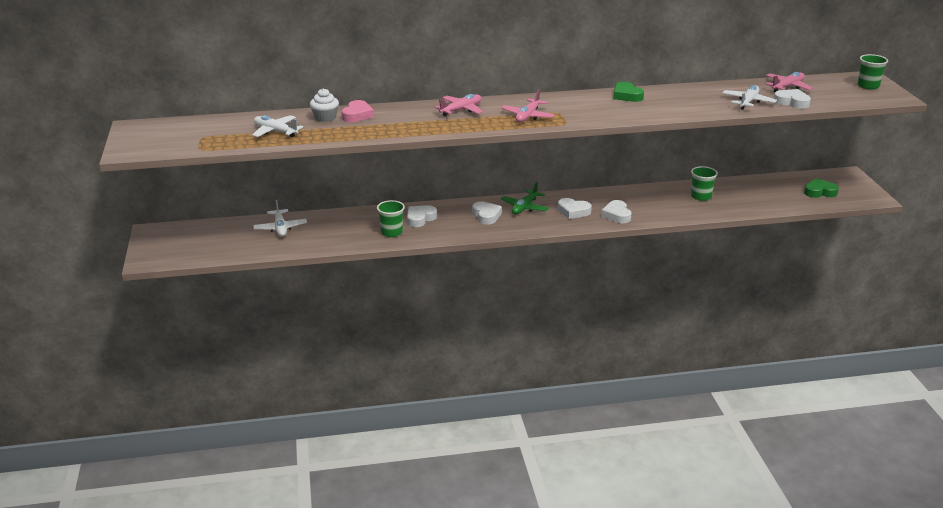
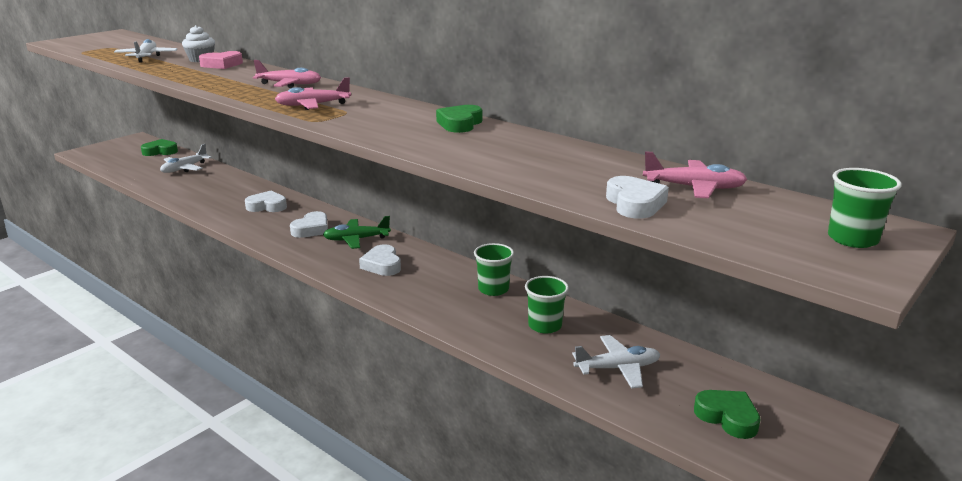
camera: 50 degrees right, 5 degrees down
green cup [377,200,405,237] -> green cup moved to [474,243,514,296]
white heart [601,200,632,223] -> none
white plane [722,85,777,110] -> white plane moved to [572,335,661,389]
none -> green heart [141,139,178,156]

